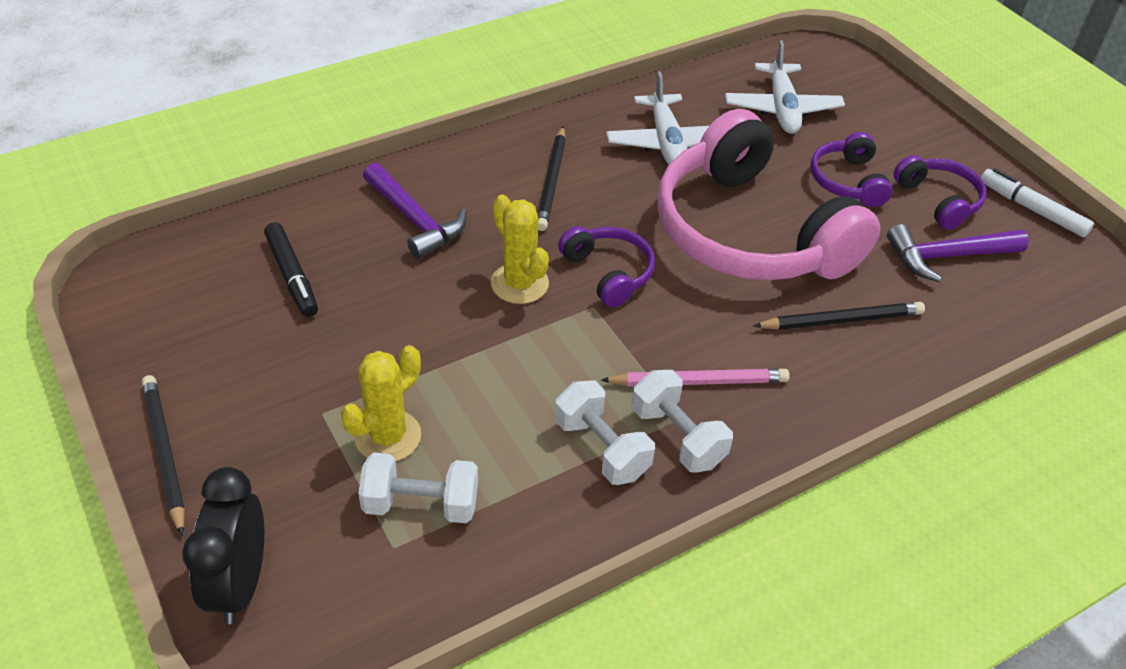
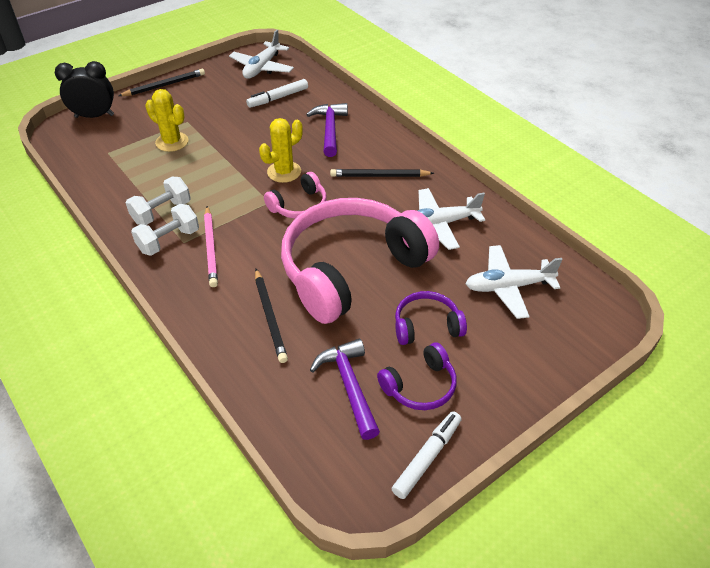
camera: 85 degrees right, 0 degrees up
black marker [264,222,318,317] -> white marker [246,79,308,108]
white dumbbell [358,452,478,523] -> none
purple hammer [363,163,467,259] -> purple hammer turned 135 degrees clockwise [306,103,348,157]
purple headphones [558,226,655,307] -> pink headphones [264,172,327,219]
none -> white plane [229,30,294,79]

